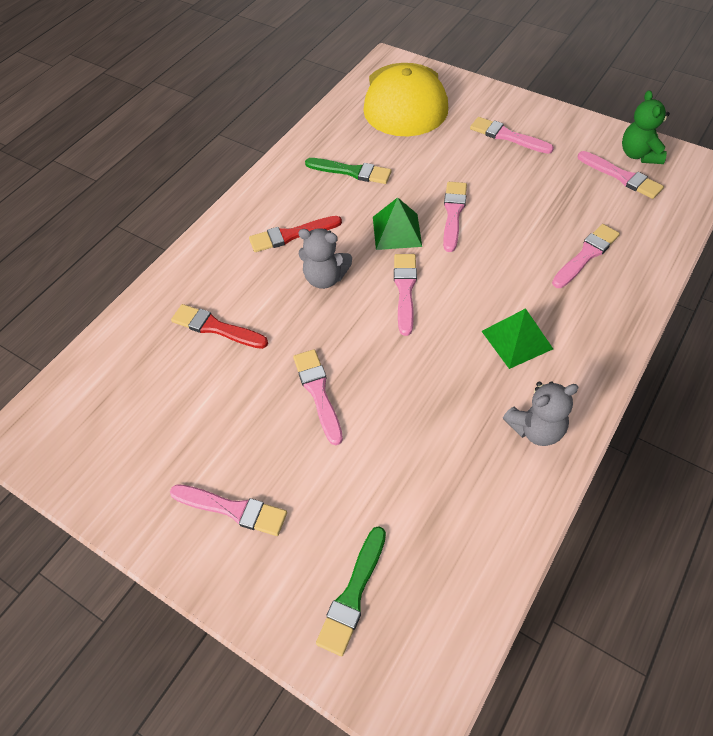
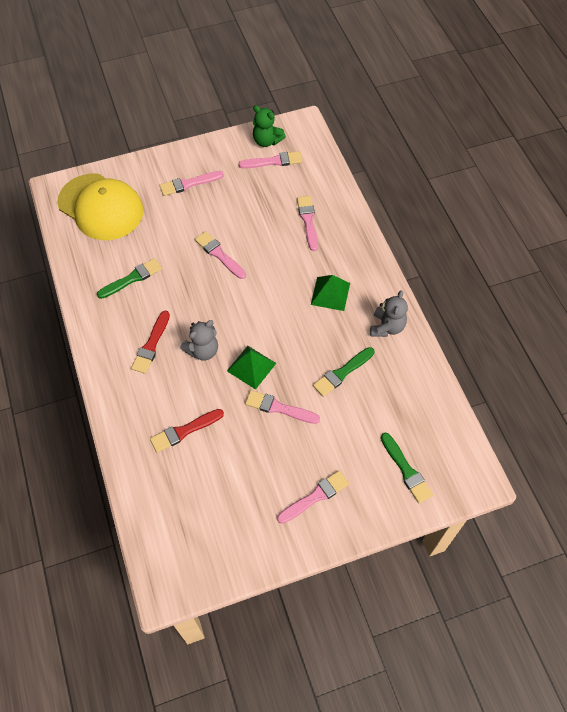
camera: 55 degrees left, 5 degrees up
green pyramid [373,197,422,250] -> green pyramid moved to [227,346,276,390]
pink brush [394,254,417,336] -> none
none -> green brush [313,347,374,397]

